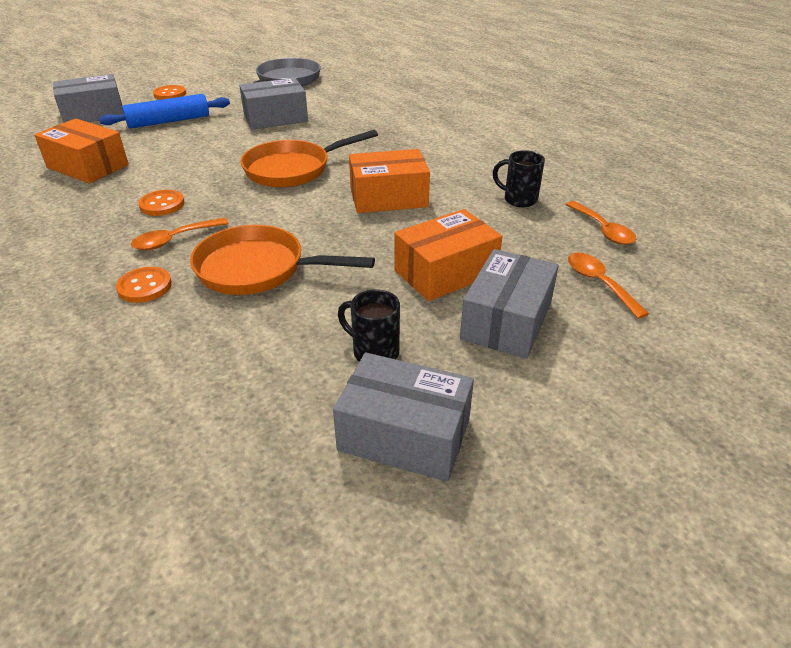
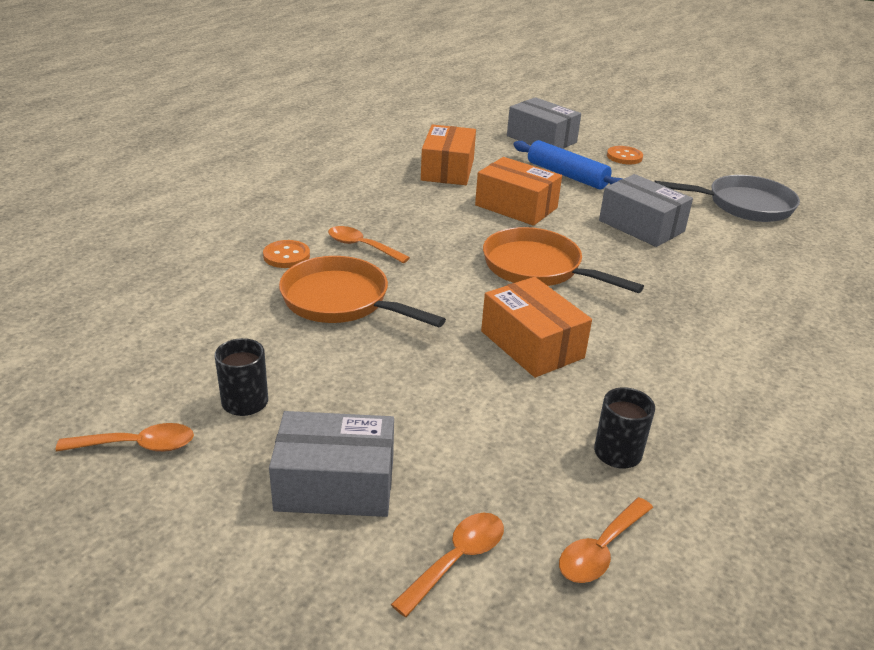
camera: 65 degrees right, 5 degrees down
orange button [138,190,185,216] -> none
orange pan [190,225,375,295] -> orange pan turned 45 degrees counterclockwise [279,256,446,327]
grey box [333,353,474,482] -> orange spoon [56,423,194,452]
orange box [394,209,502,301] -> orange box moved to [475,157,562,226]

